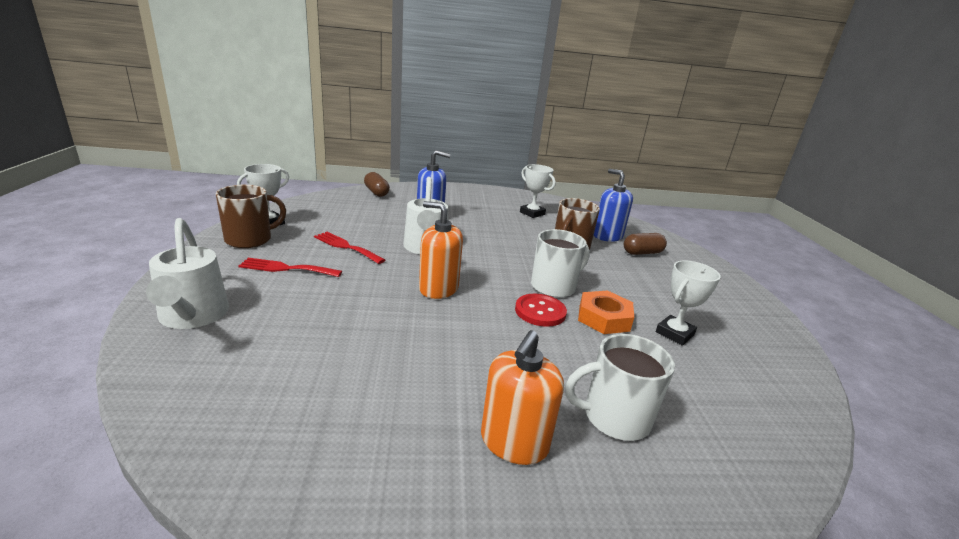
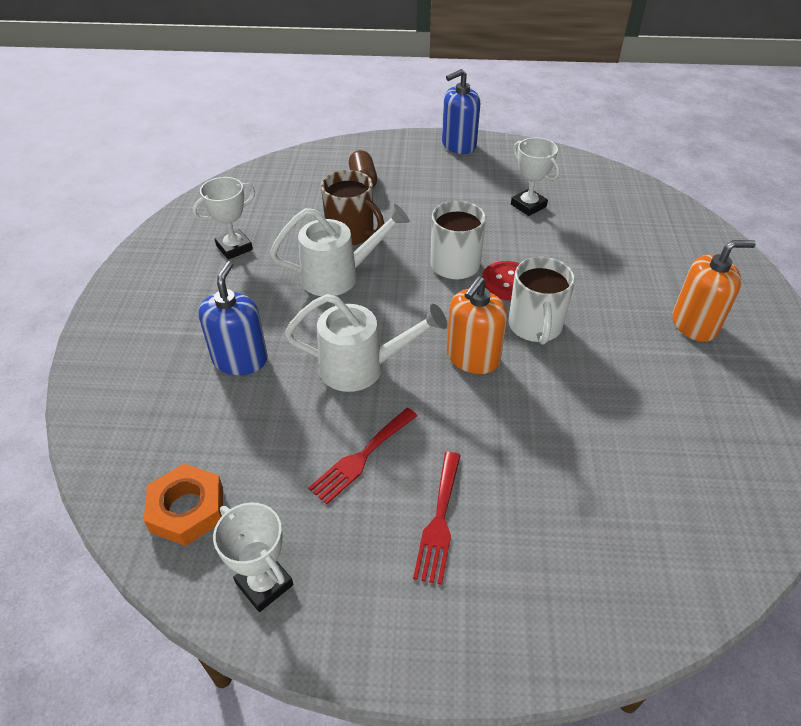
camera: 80 degrees left, 20 degrees up
white watering can [146,218,229,329] -> white watering can moved to [270,204,410,296]
brown mug [216,185,286,248] -> none
brown capsule [364,172,390,197] -> none
orange soap dispenser [481,330,564,465] -> orange soap dispenser turned 45 degrees counterclockwise [672,240,756,342]
white mug [565,334,675,441] -> white mug moved to [509,257,575,344]
orange nut [578,291,634,334] -> orange nut moved to [144,464,223,546]
blue soap dispenser [594,169,633,242] -> blue soap dispenser moved to [442,69,480,154]

